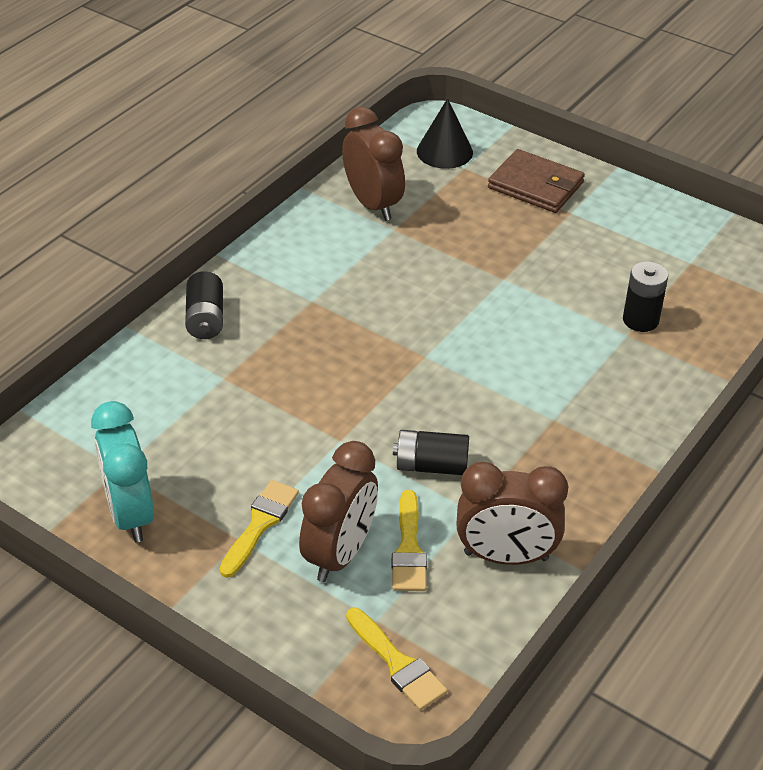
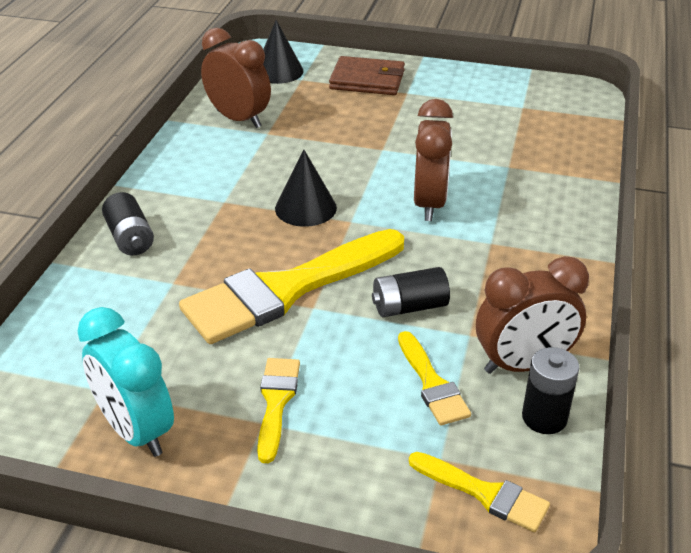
camera: 20 degrees left, 5 degrees down
brown clock [299,441,378,582] -> brown clock moved to [414,99,453,221]
black battery [623,261,668,332] -> black battery moved to [522,347,580,434]
none -> yellow brush [179,229,404,344]
none -> black cone [275,150,337,227]

